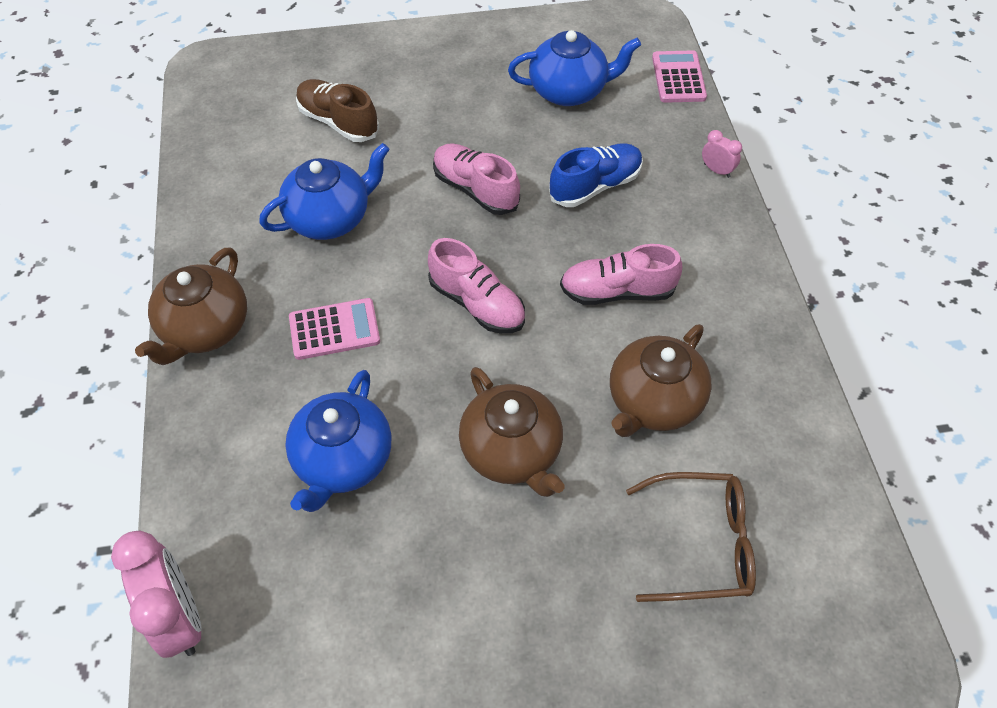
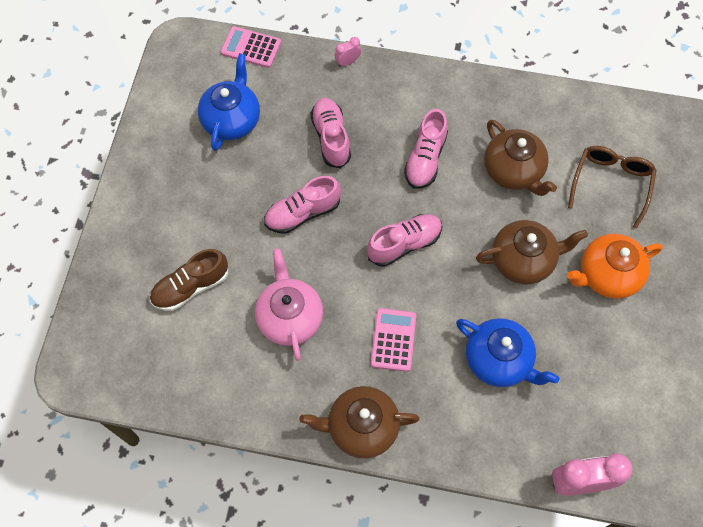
camera: 70 degrees left, 10 degrees up
brown teapot [135,248,247,365] -> brown teapot turned 135 degrees clockwise [300,386,419,459]
blue teapot [259,143,390,240] -> pink teapot [255,248,323,361]
blue shoe [549,143,643,207] -> pink shoe [310,98,351,168]
none -> orange teapot [567,234,663,299]

